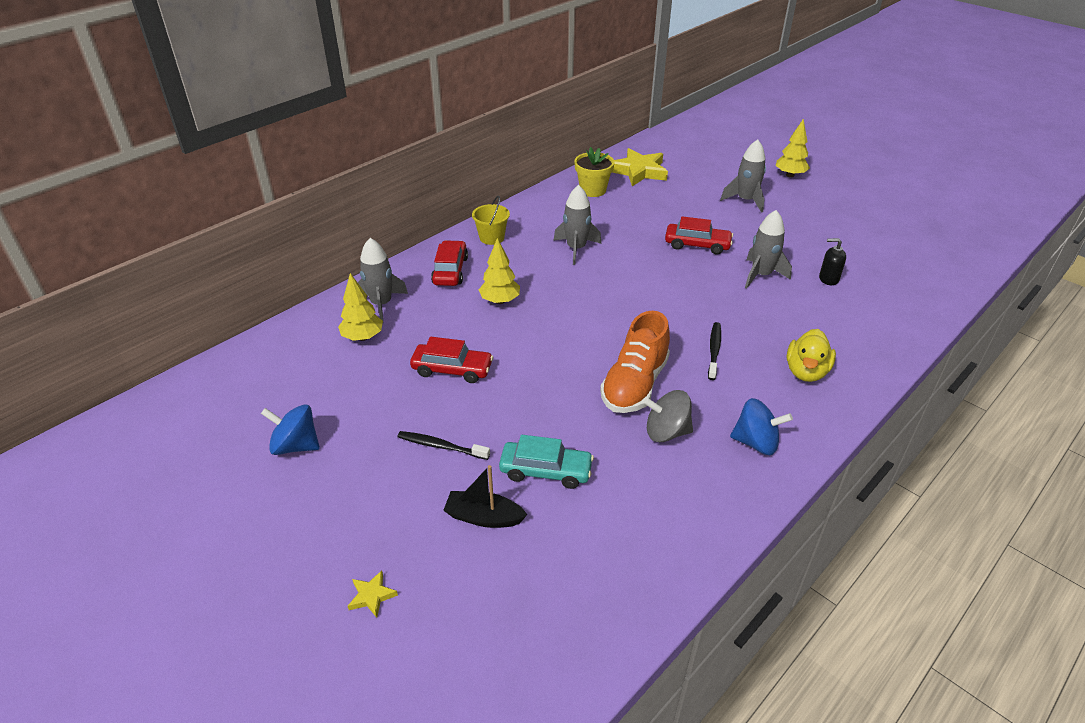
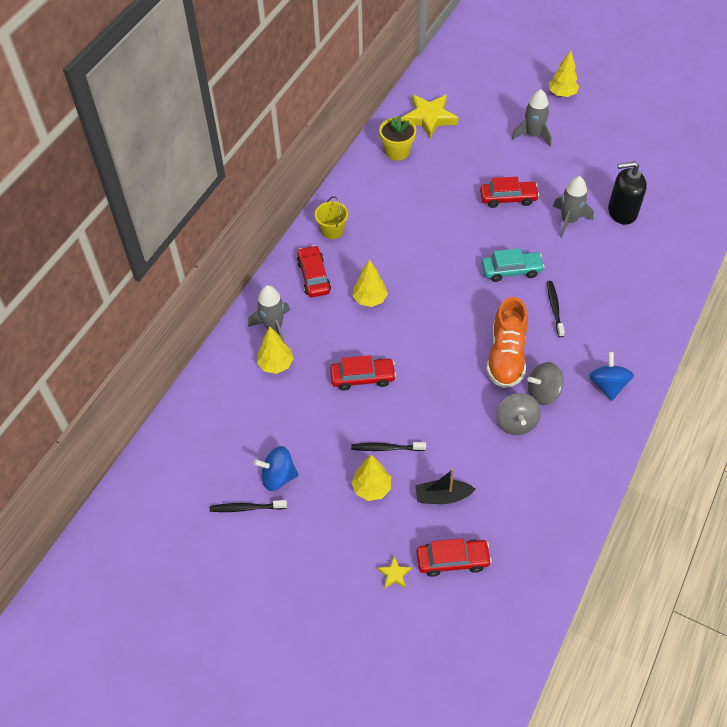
camera: 15 degrees left, 15 degrees up
turquoise car [499,435,594,489] -> turquoise car moved to [482,248,545,282]
grey rocket [554,185,601,265] -> none
blue spinning top [730,398,793,455] -> blue spinning top turned 90 degrees counterclockwise [589,352,634,401]
yellow duck [787,329,836,382] -> none
black soap dispenser [819,238,846,285] -> black soap dispenser [608,161,647,225], size x1.77
none -> black toothbrush [210,500,287,512]
none -> yellow tree [351,455,391,501]
none -> red car [417,538,492,577]
none -> grey spinning top [496,393,541,435]

